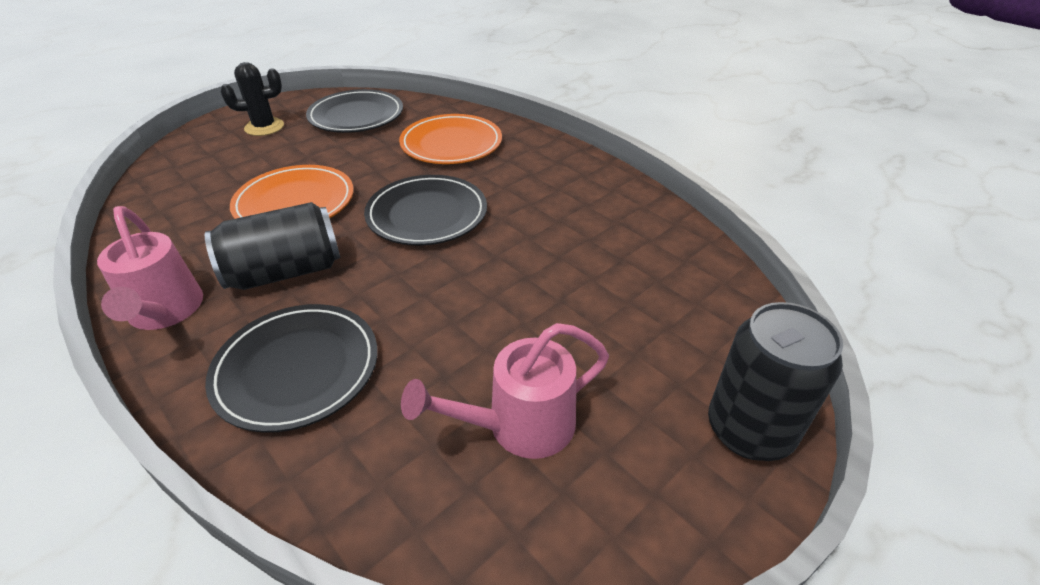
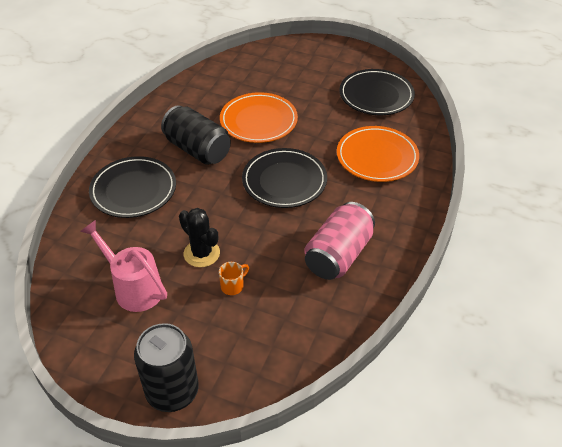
camera: 65 degrees right, 5 degrees up
pink watering can [97,206,203,330] -> none
black cactus [221,62,284,136] -> black cactus moved to [179,208,220,267]
none -> orange mug [219,262,249,295]
none -> pink can [304,202,375,280]

